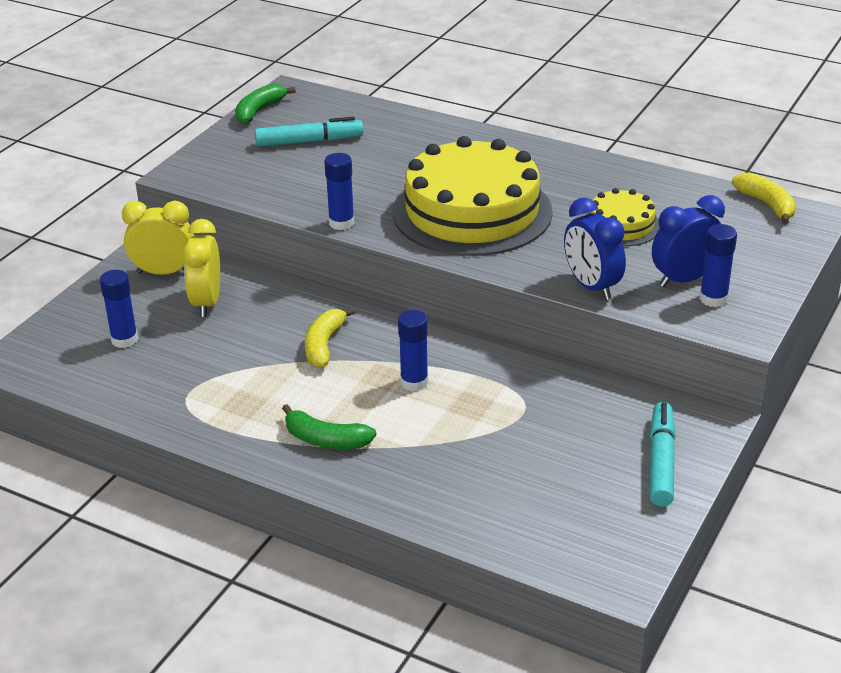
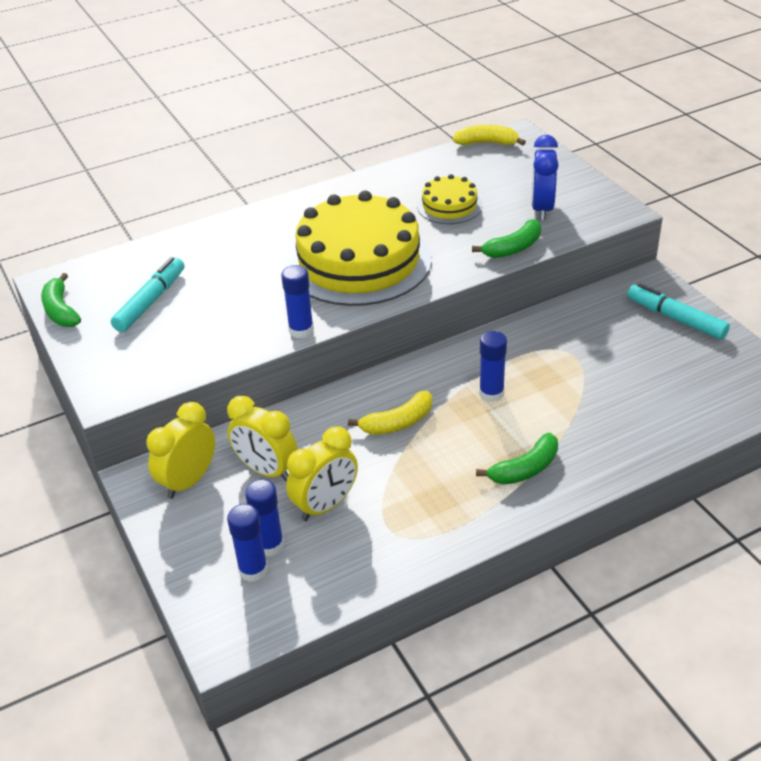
camera: 55 degrees left, 5 degrees up
yellow banana [305,307,355,368] -> yellow banana turned 75 degrees counterclockwise [348,391,432,435]
blue clock [564,198,626,300] -> green banana [472,219,541,258]
blue glue stick [700,224,737,307] -> blue glue stick moved to [227,504,268,582]
none -> yellow clock [286,426,358,521]

